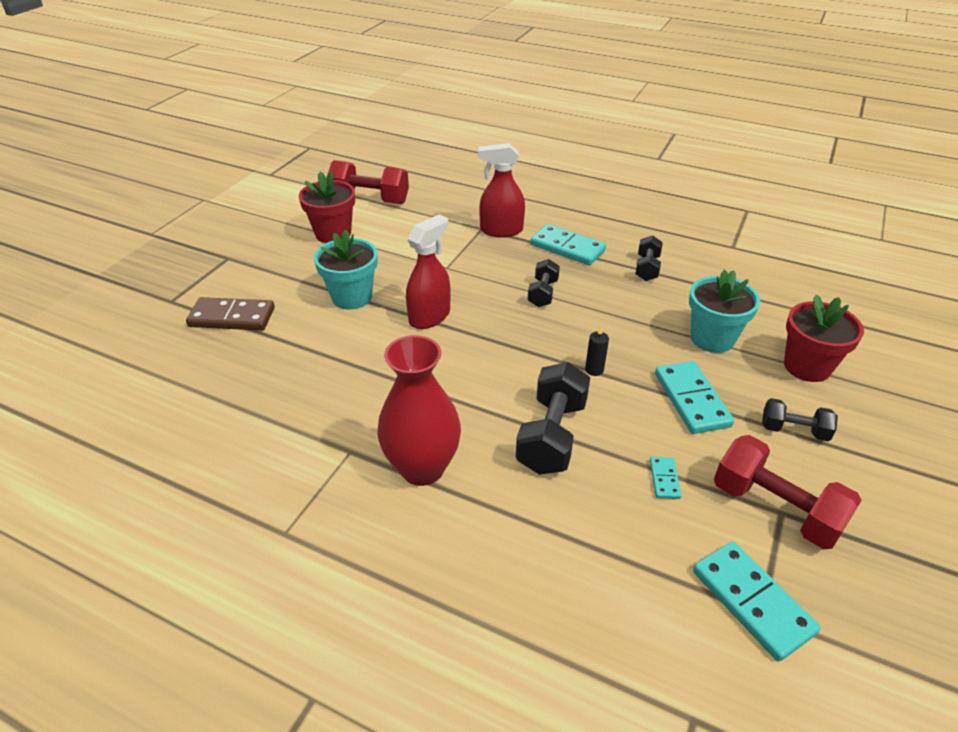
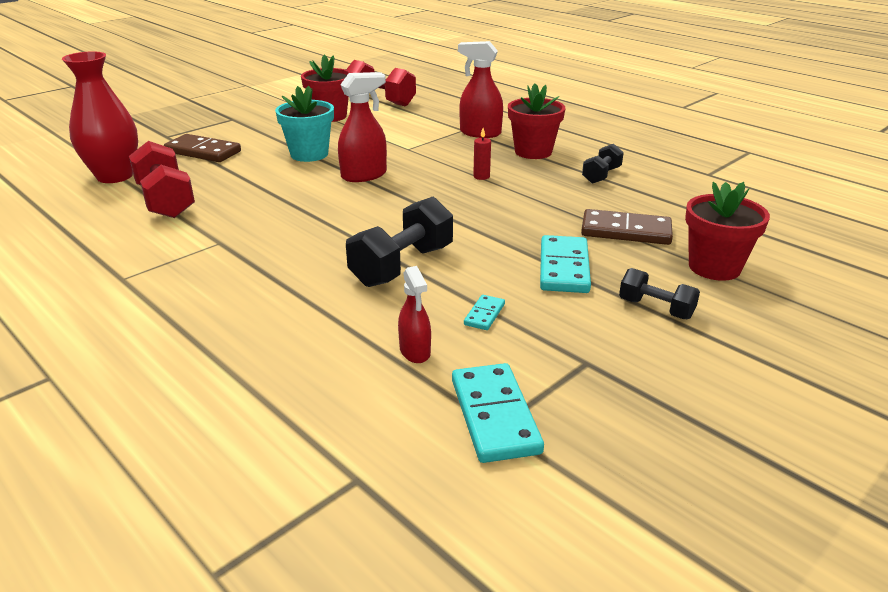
camera: 20 degrees right, 10 degrees down
red vase [377,335,461,486] -> red vase moved to [62,51,138,183]
black dumbbell [528,259,560,307] -> red candle [473,128,491,180]
turquoise domino [530,224,606,265] -> red flower pot [508,84,565,159]
black candle [585,325,609,376] -> none
turquoise flower pot [689,270,760,353] -> brown domino [581,209,673,245]
red dumbbell [714,435,862,549] -> red dumbbell moved to [129,141,195,218]
none -> red spray bottle [398,266,431,363]

